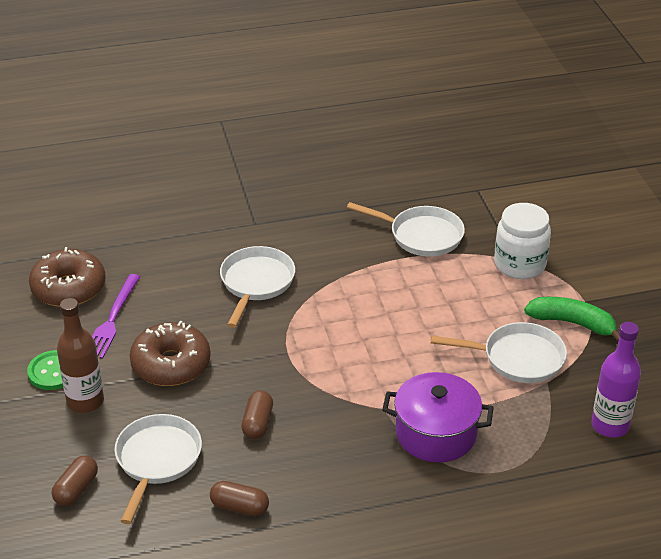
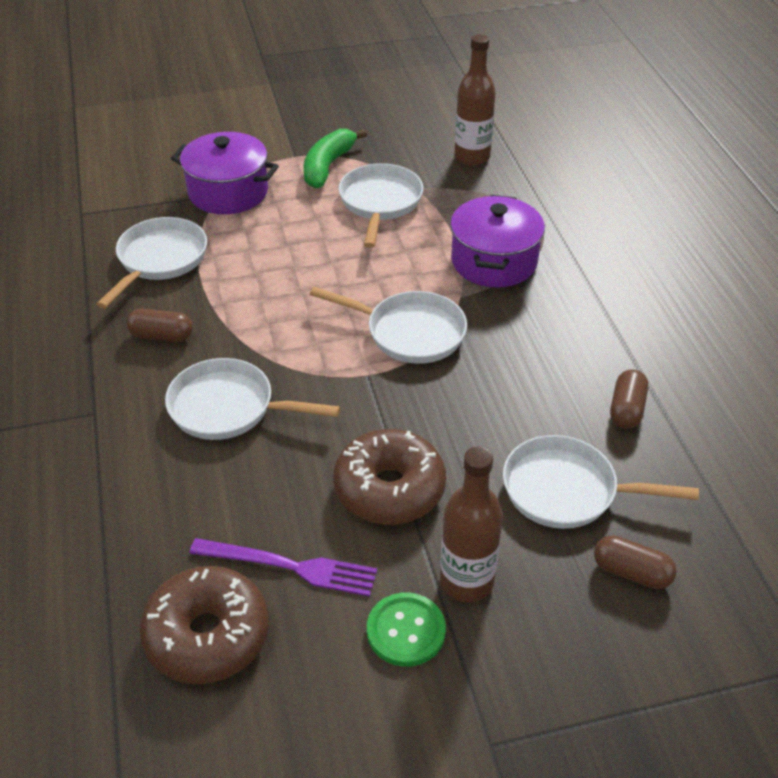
camera: 90 degrees left, 5 degrees up
brown capsule [241,391,273,439] -> brown capsule moved to [127,309,193,342]
white jar [494,203,551,279] -> purple pot [171,132,279,214]
purple bottle [592,322,641,438] -> brown bottle [454,34,496,166]
none -> white pan [310,287,467,364]

